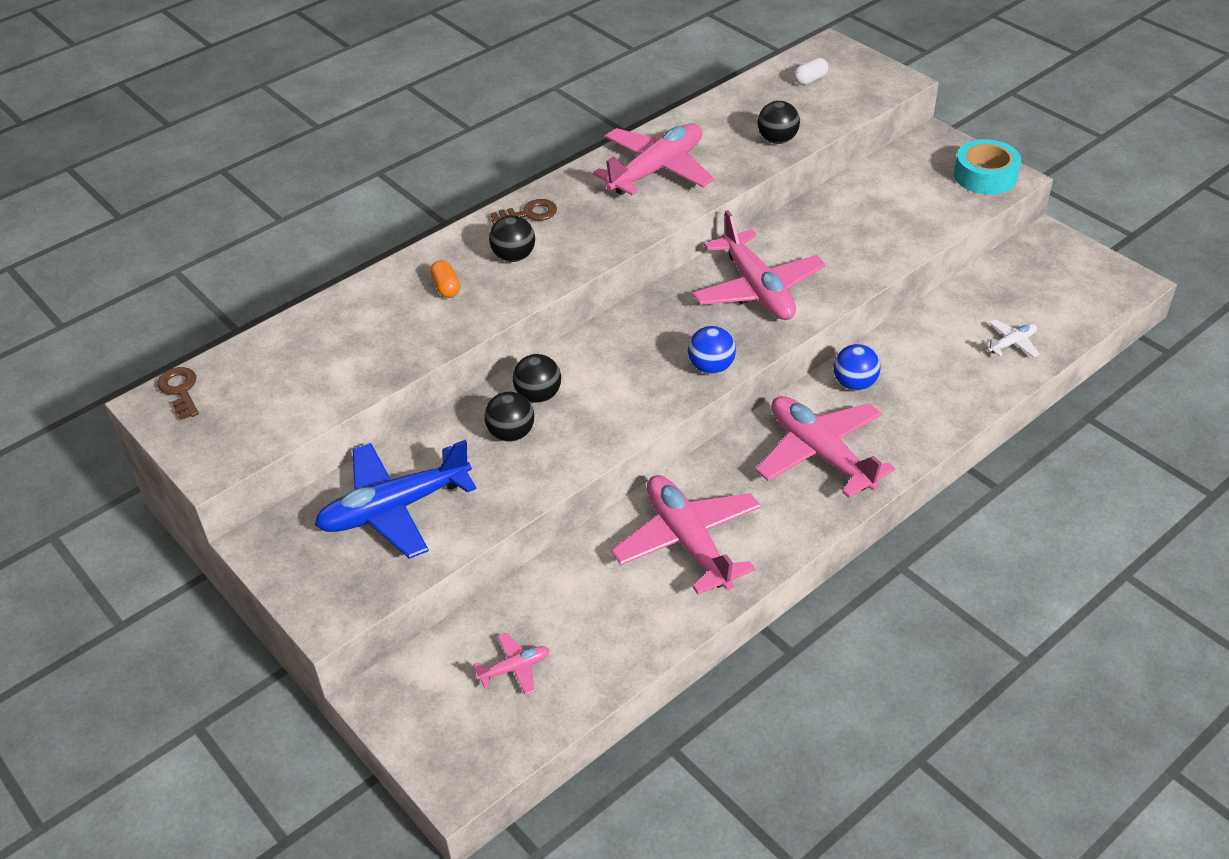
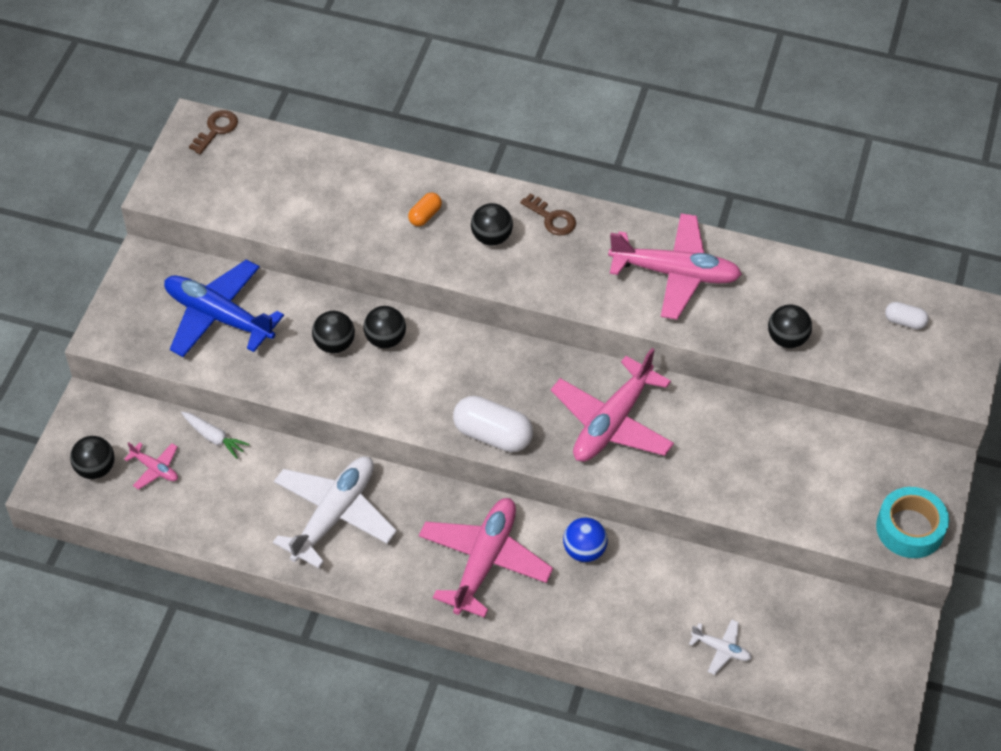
camera: 55 degrees right, 10 degrees up
pink plane [611,475,761,595] -> white plane [273,457,397,568]
blue ball [688,326,736,374] -> white capsule [453,396,533,452]
none -> black ball [70,436,115,479]
none -> white carrot [181,412,250,459]

